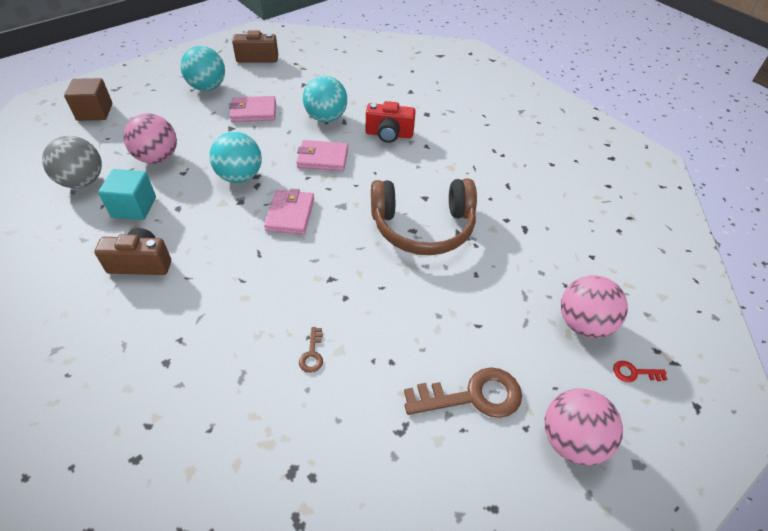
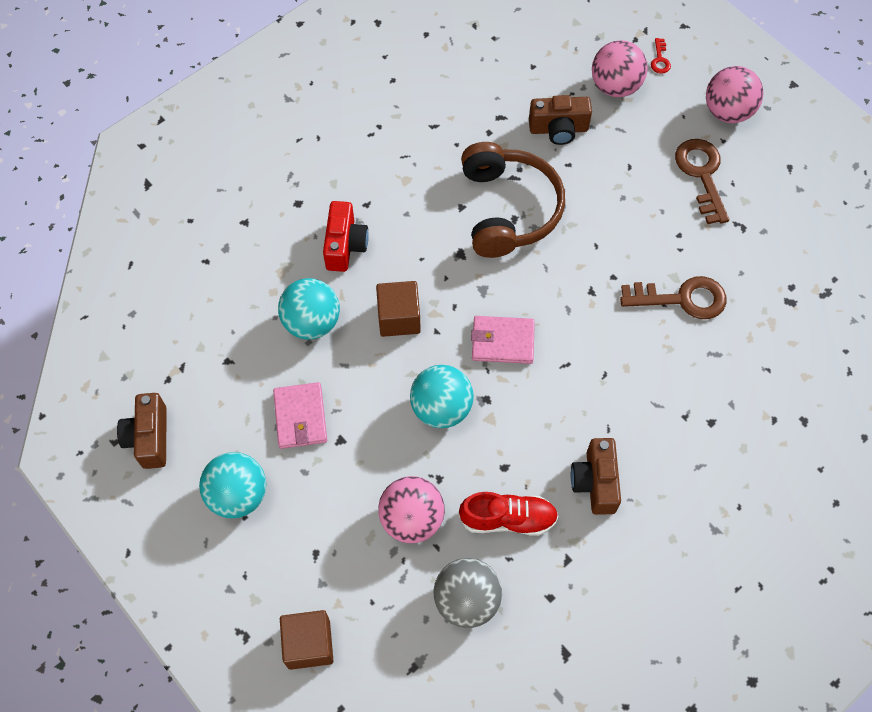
camera: 90 degrees left, 15 degrees up
turquoise cube [98,169,156,220] -> red shoe [459,492,559,536]
pink wallet [296,140,348,171] -> brown cube [376,281,421,337]
brown key [299,327,323,373] -> brown key [620,276,726,319], size x2.17
none -> brown camera [529,95,592,145]

